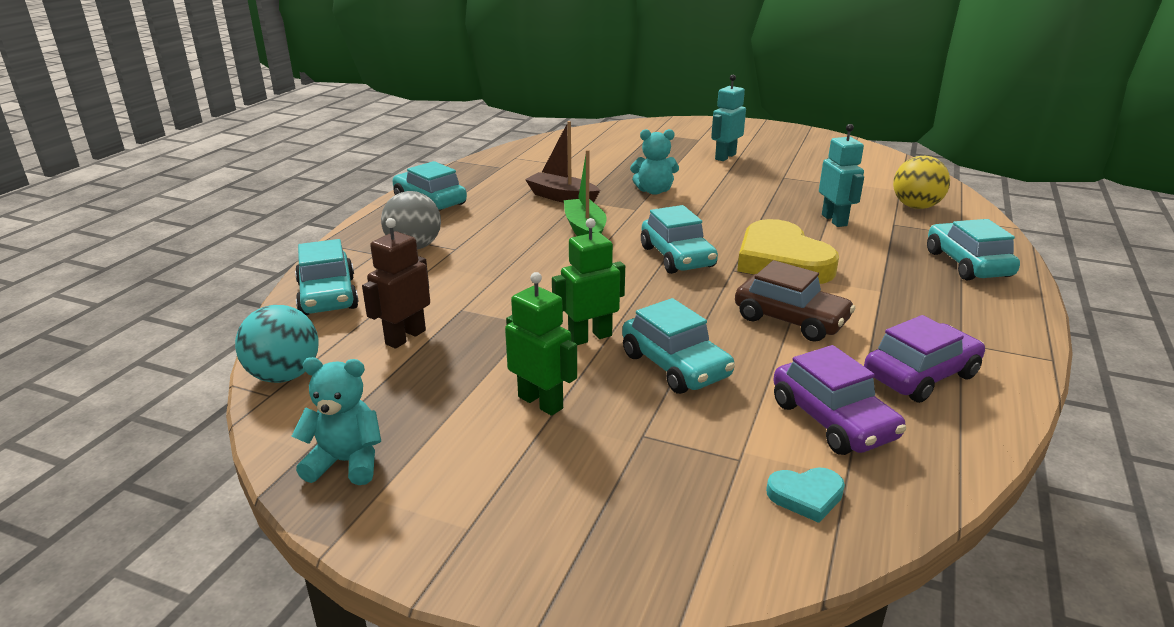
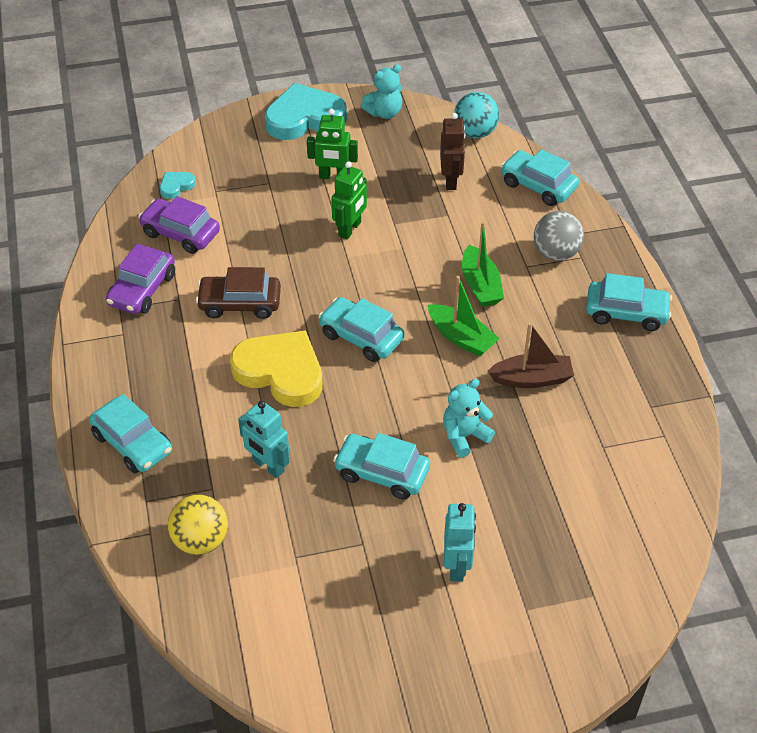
camera: 145 degrees right, 20 degrees up
turquoise car [622,298,735,394] -> turquoise car moved to [333,433,430,500]
none -> turquoise heart [265,83,347,140]
none -> green boat [462,222,504,307]

